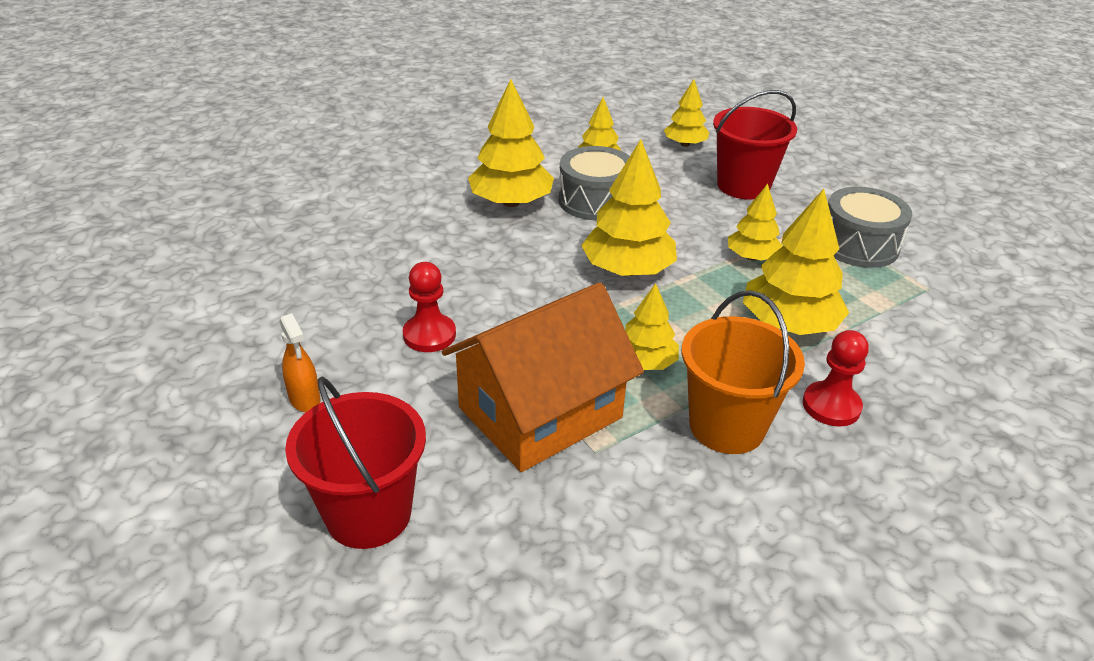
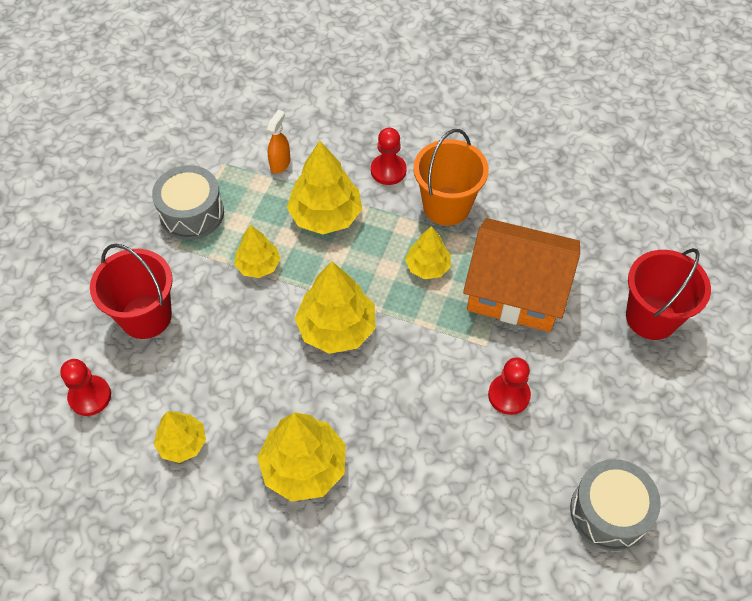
camera: 125 degrees left, 20 degrees up
orange spray bottle [280,313,321,412] -> orange spray bottle moved to [267,110,290,173]
grey drum [558,146,630,221] -> grey drum moved to [570,459,661,551]
yellow tree [664,79,709,147] -> red pawn [60,359,111,416]

